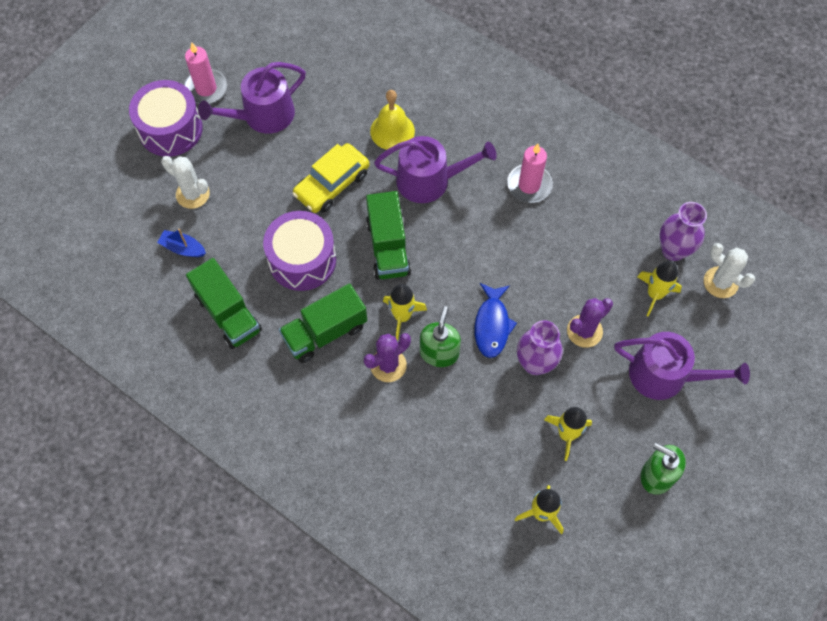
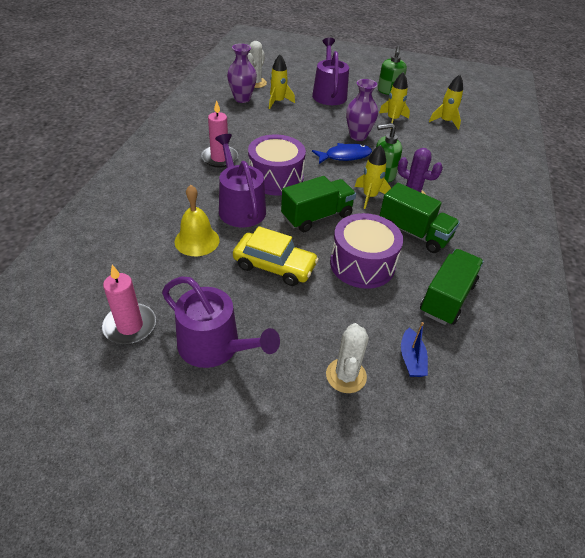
camera: 115 degrees left, 20 degrees down
purple drum [129,80,203,156] -> purple drum moved to [248,134,306,195]
pink candle [184,42,227,104] -> pink candle moved to [102,265,156,345]
purple cactus [567,298,613,348] -> none

